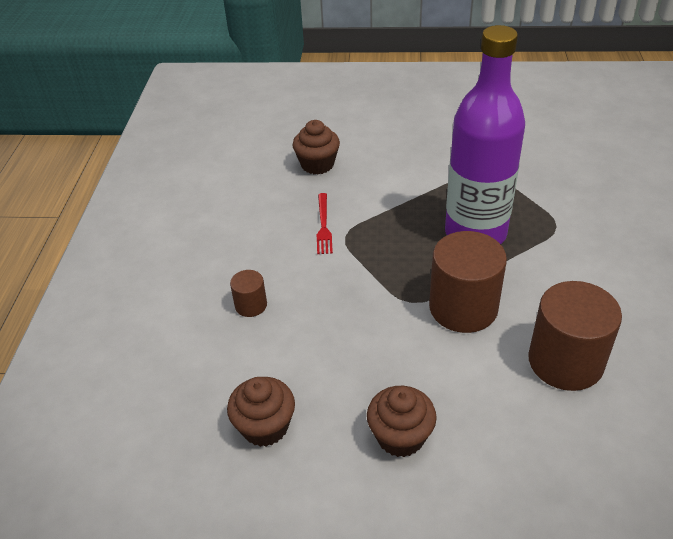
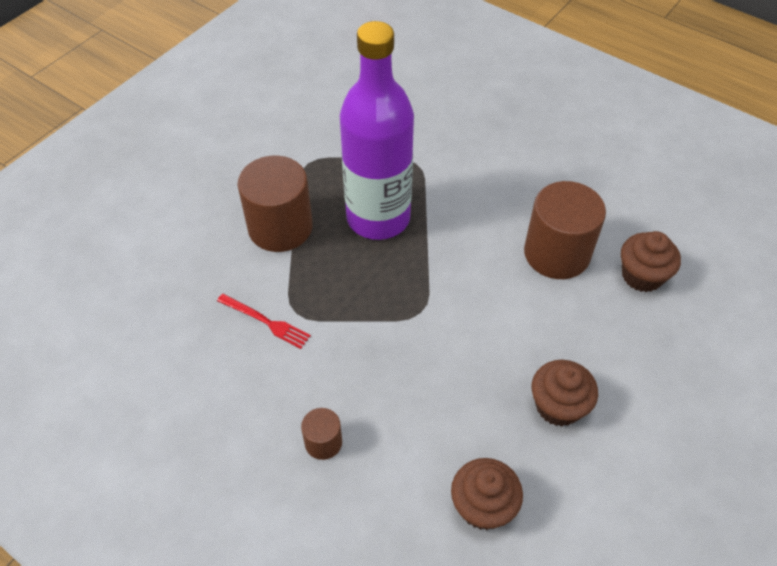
camera: 60 degrees left, 10 degrees up
brown cupcake [293,120,340,175] -> brown cupcake moved to [621,231,681,292]
brown cylinder [429,231,507,333] -> brown cylinder moved to [238,155,313,252]

